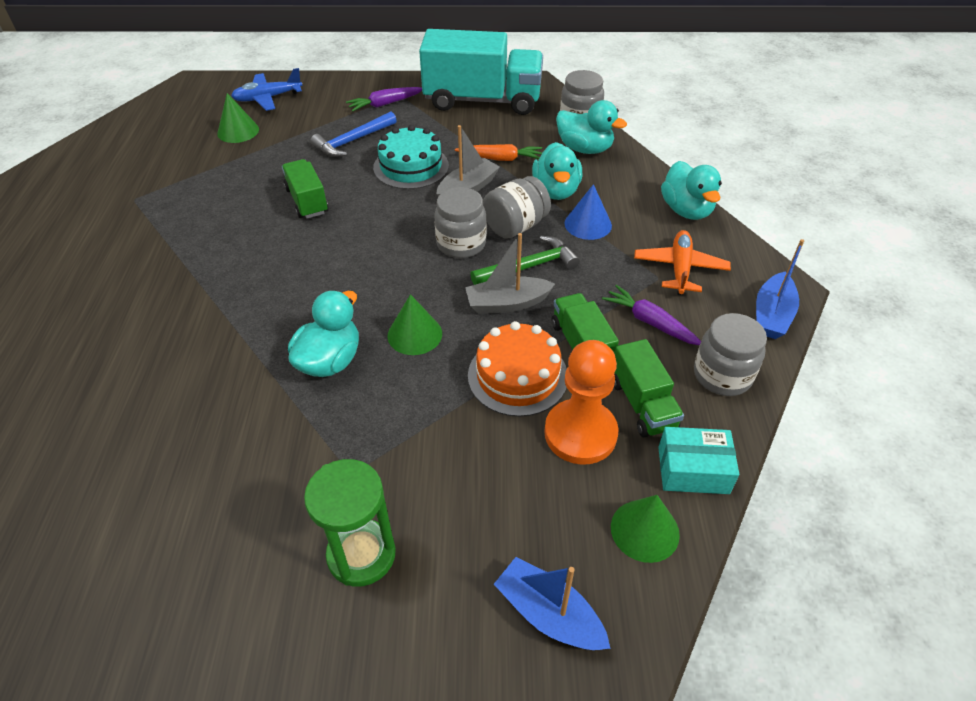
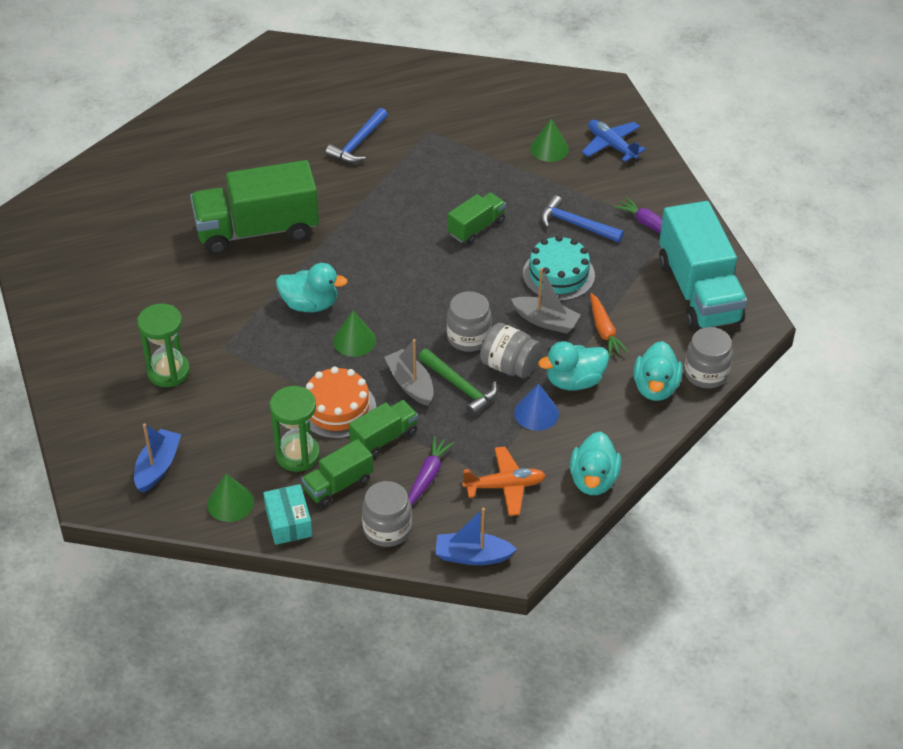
camera: 70 degrees right, 0 degrees up
orange pawn [544,340,619,465] -> green hourglass [270,386,320,472]
turquoise duck [661,161,722,220] -> turquoise duck turned 45 degrees counterclockwise [570,432,621,495]
none -> green truck [190,160,319,255]
none -> blue hammer [325,108,388,163]

